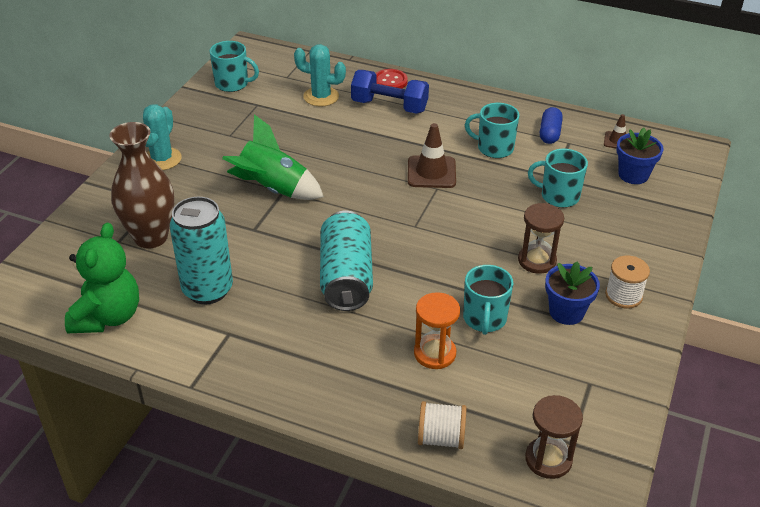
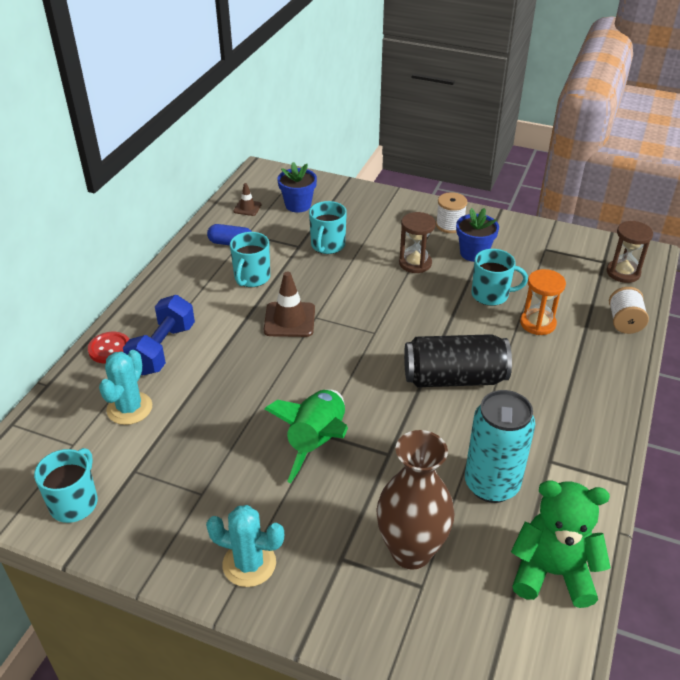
camera: 90 degrees left, 0 degrees up
turquoise can [320,211,373,311] -> black can [404,334,512,387]

